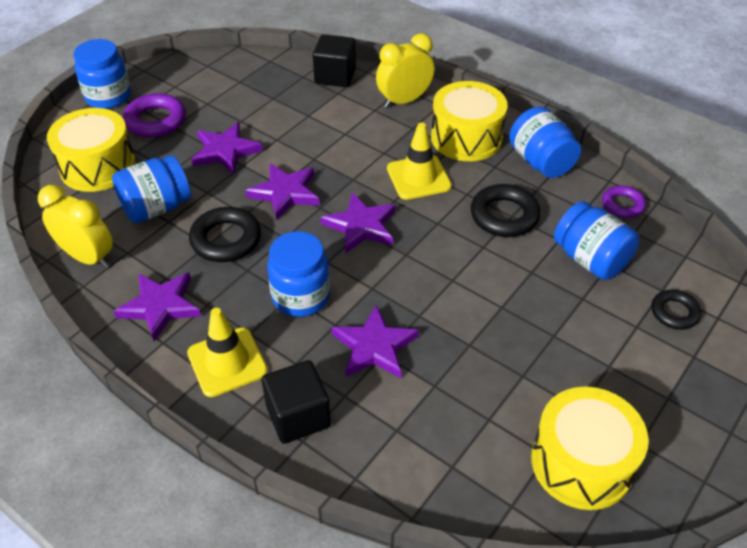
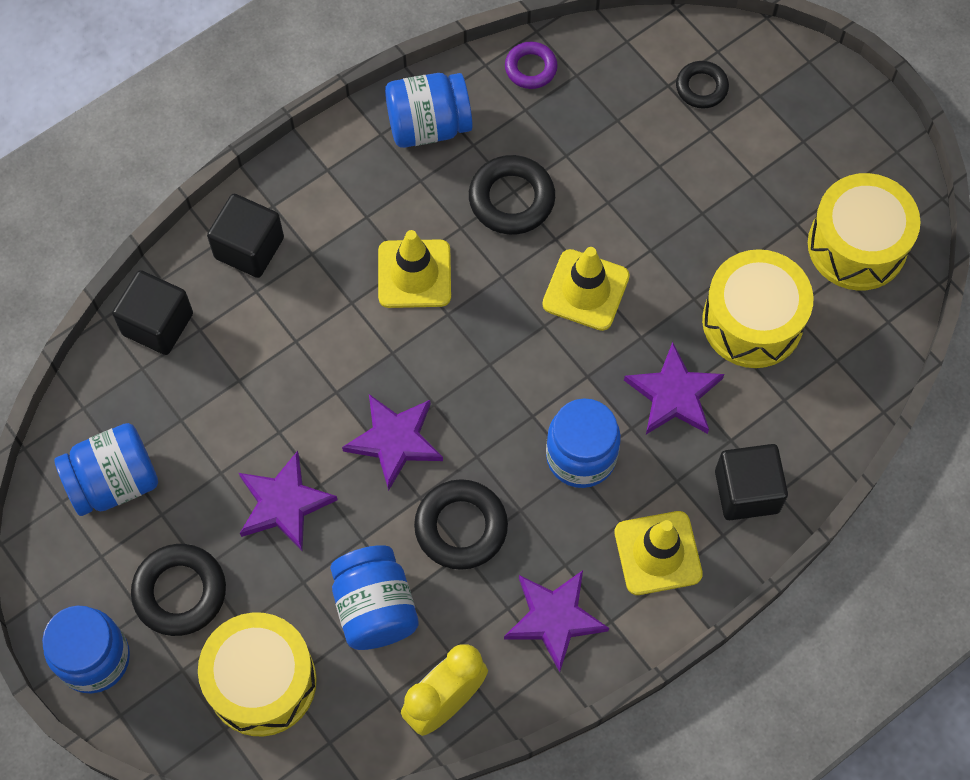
camera: 75 degrees left, 20 degrees up
purple ring [123,93,186,137] -> black ring [131,544,226,636]
purple star [321,193,396,254] -> none
yellow clock [376,33,435,108] -> black cube [207,194,284,278]
yellow drum [431,81,508,161] -> yellow drum moved to [702,249,813,368]
blue jar [554,201,639,280] -> blue jar moved to [54,423,158,516]
none -> yellow traffic cone [542,247,630,331]

